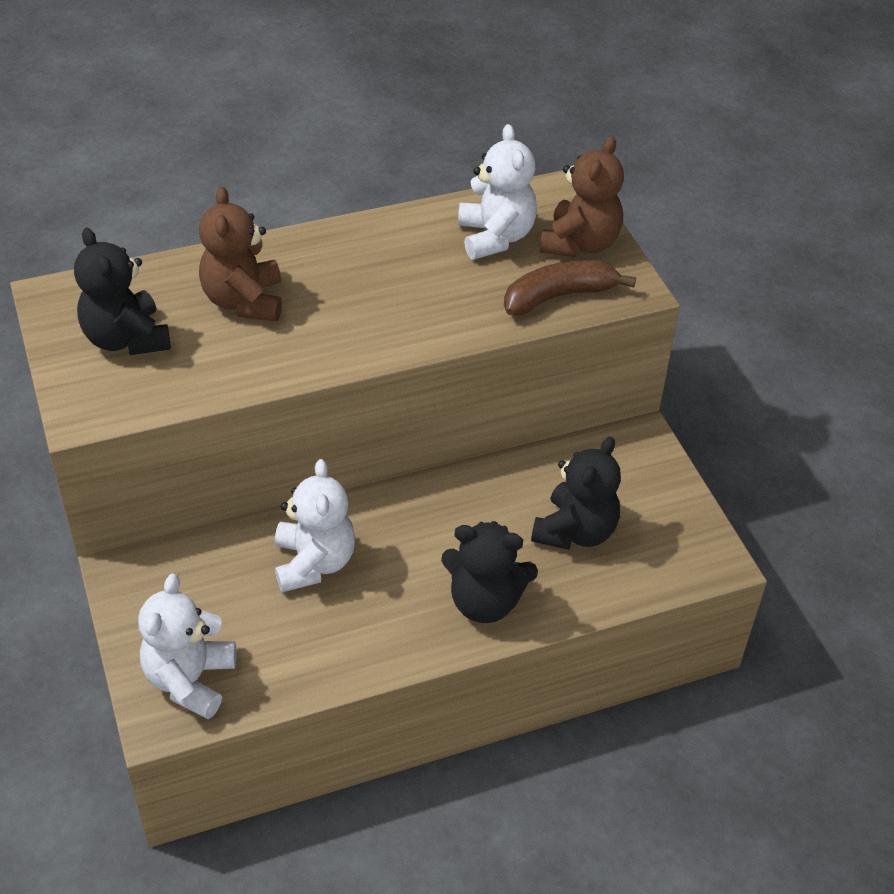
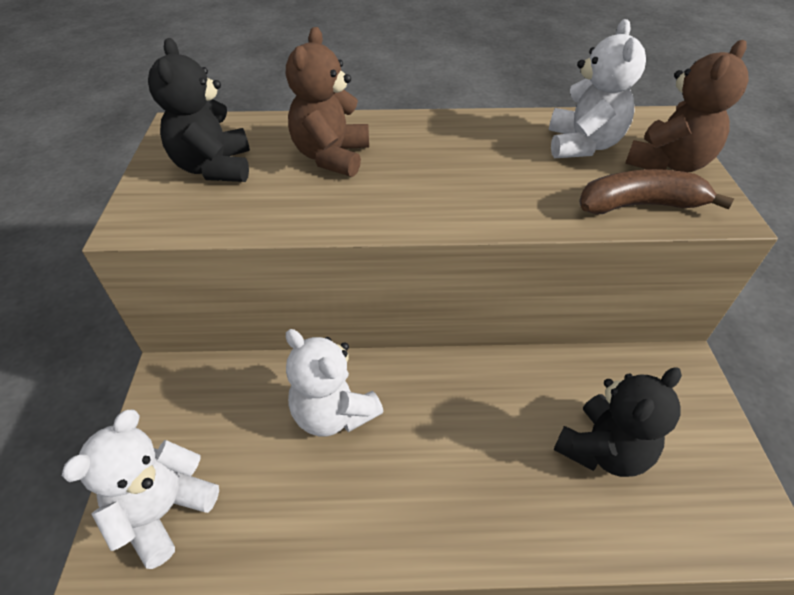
camera: 20 degrees right, 0 degrees up
white teddy bear [275,459,355,593] -> white teddy bear turned 120 degrees clockwise [286,329,384,437]
black teddy bear [441,521,538,623] -> none

